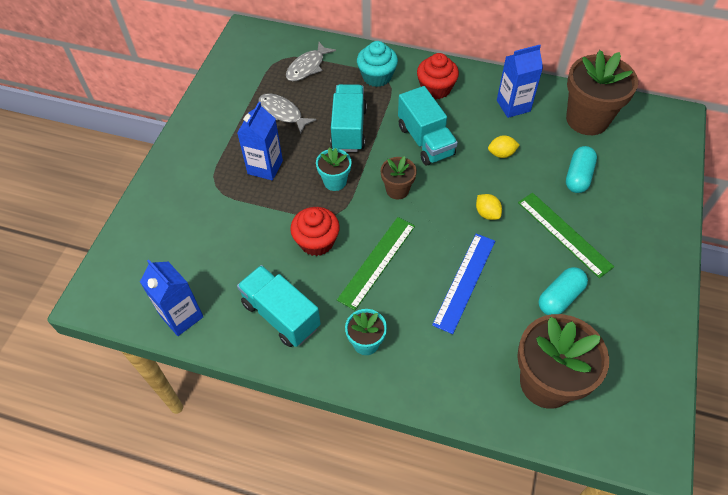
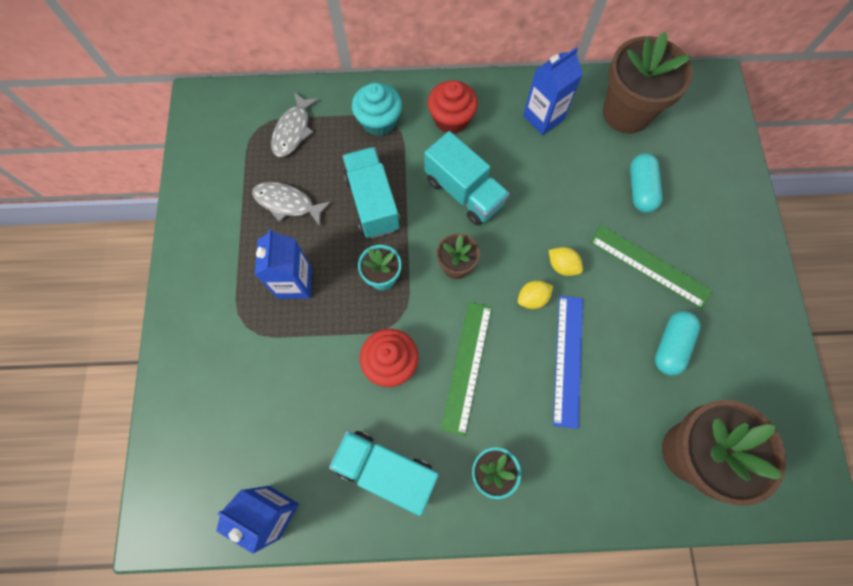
camera: 20 degrees left, 15 degrees up
yellow lemon [488,135,520,158] -> yellow lemon moved to [518,281,553,309]

